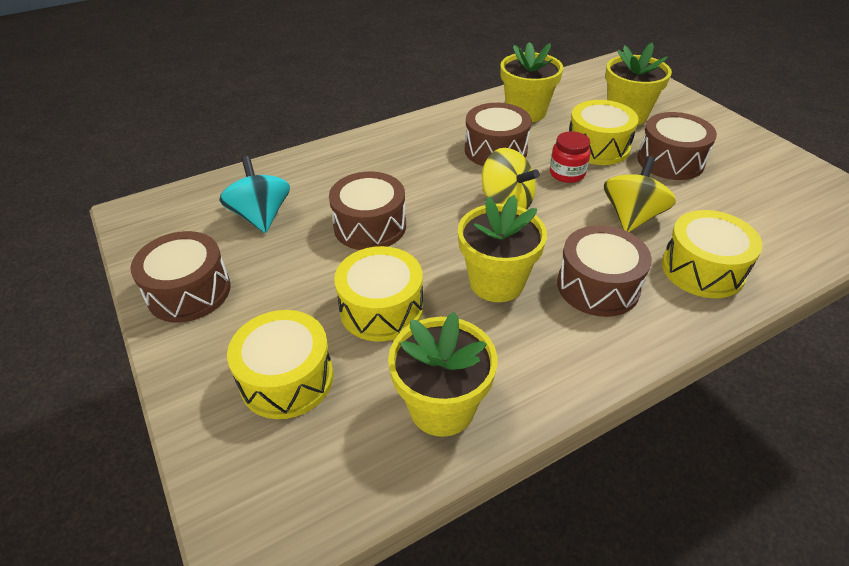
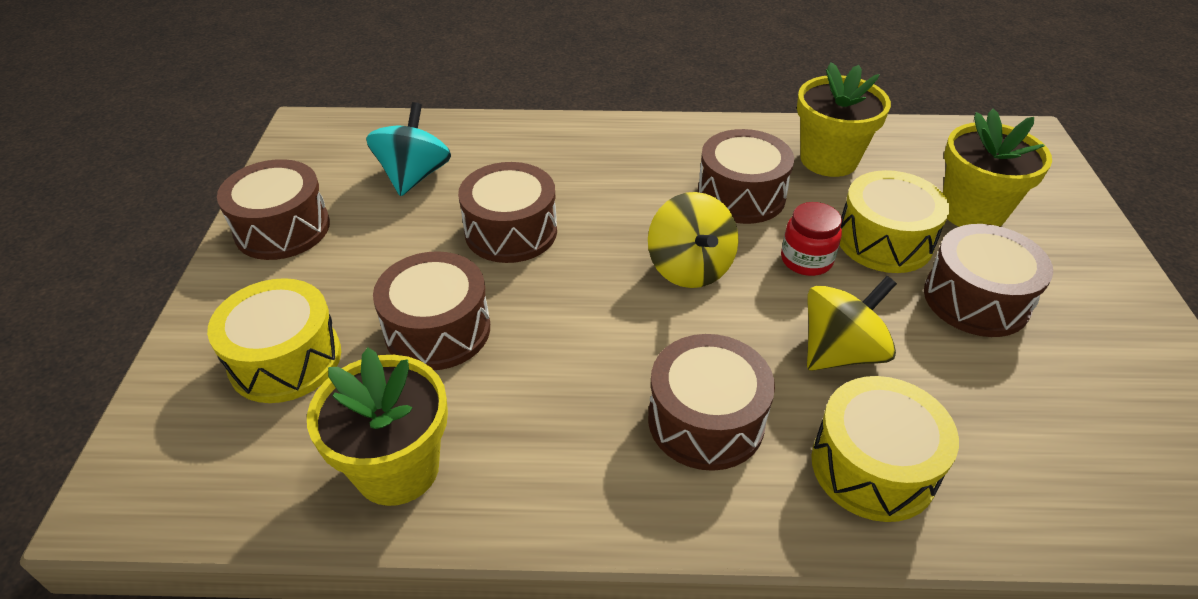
camera: 30 degrees right, 0 degrees up
yellow drum [334,246,423,342] -> brown drum [373,251,490,370]
yellow flower pot [458,195,547,302] -> none

